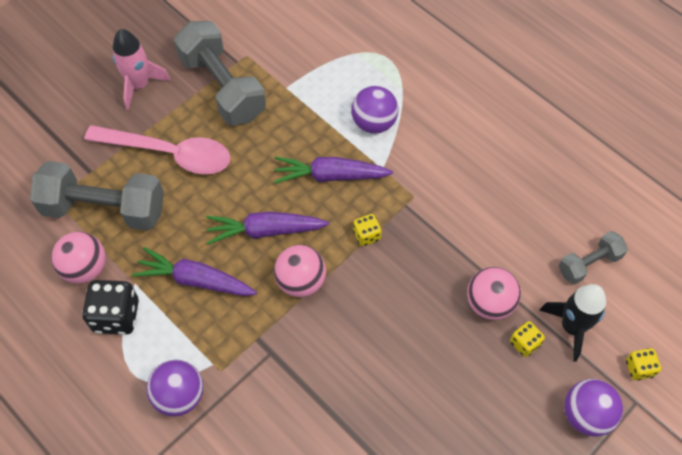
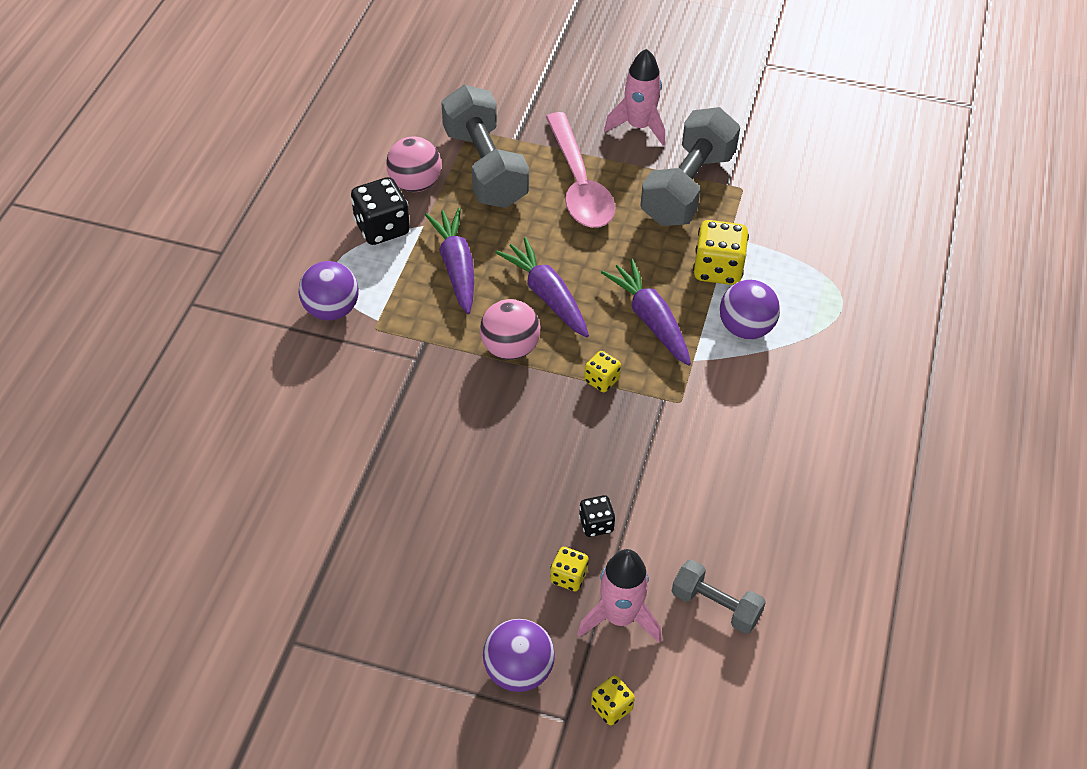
camera: 60 degrees right, 10 degrees down
pink ball [467,267,521,320] -> black dice [579,495,615,537]
black rocket [539,284,606,362] -> pink rocket [577,549,661,643]
none -> yellow dice [693,220,749,285]

